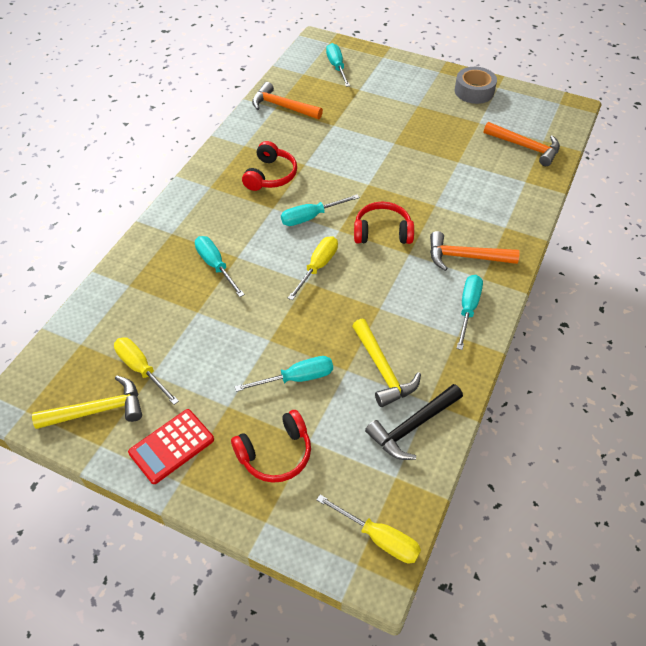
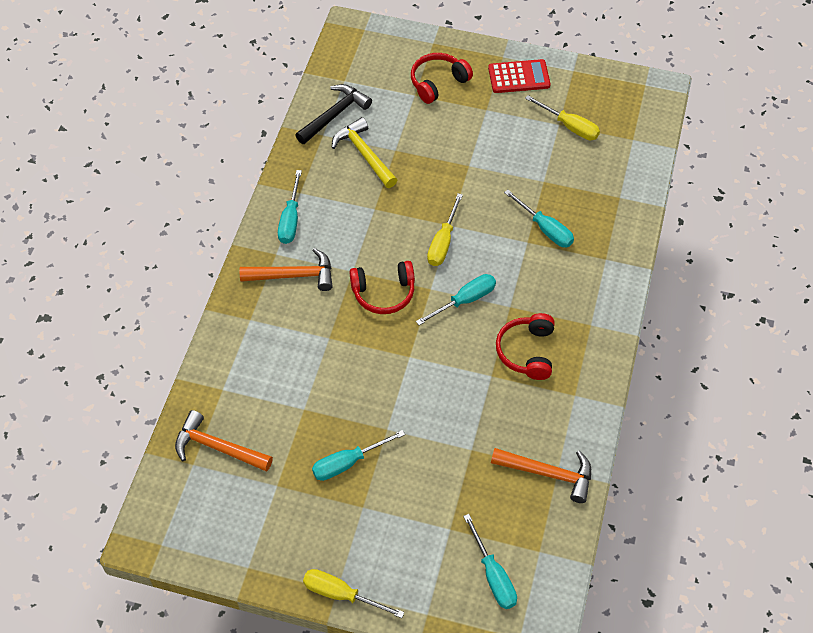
camera: 170 degrees right, 5 degrees up
yellow hammer [32,376,142,429] -> none
red calculator [128,409,214,484] -> red calculator turned 45 degrees clockwise [488,59,551,93]
turquoise screwdriver [235,356,333,392] -> turquoise screwdriver moved to [312,430,405,481]
yellow screwdriver [316,494,421,563] -> yellow screwdriver moved to [303,569,404,618]
grey tape [455,67,497,104] -> none

